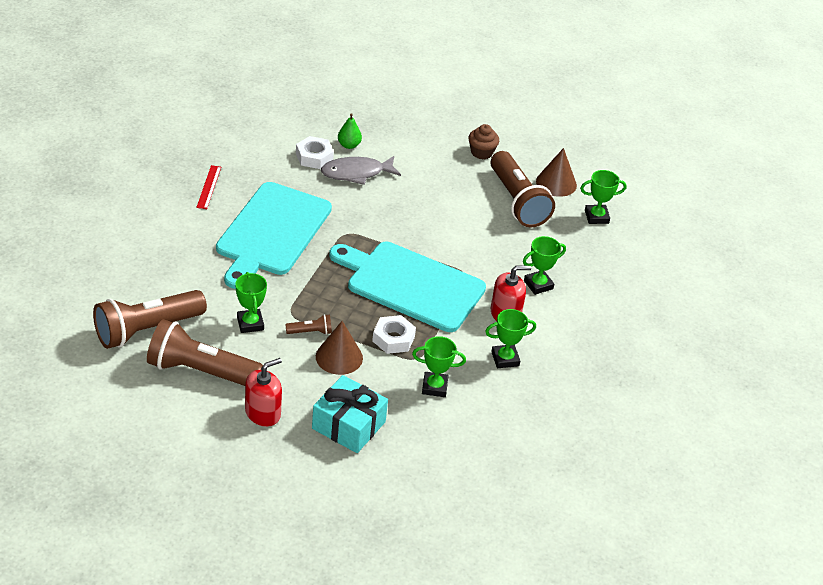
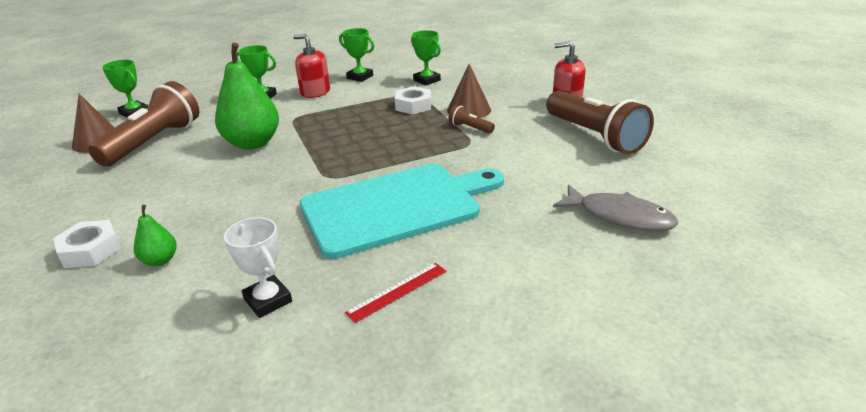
camera: 130 degrees left, 10 degrees down
brown flashlight [93,290,207,349] -> none
green trophy [235,272,267,333] -> none
white nut [296,136,334,169] -> white nut moved to [53,220,121,268]
turquoise gift [312,375,388,453] -> none
grey fish [321,156,401,185] -> grey fish moved to [553,185,678,231]
turquoise cutting board [329,242,486,332] -> none
brown cupcake [468,124,499,160] -> none
none -> green pear [215,43,279,149]
none -> white trophy [224,217,292,318]

